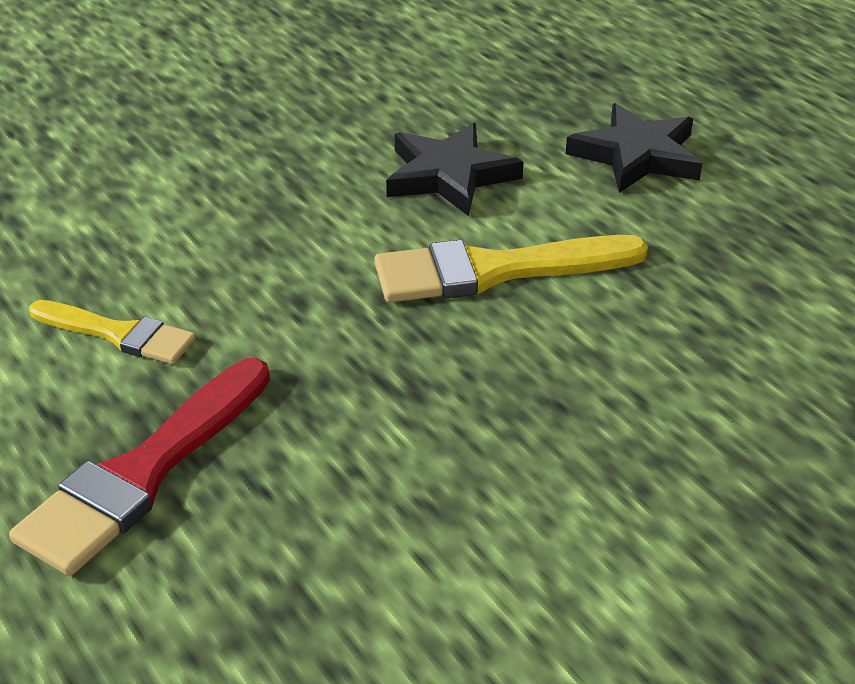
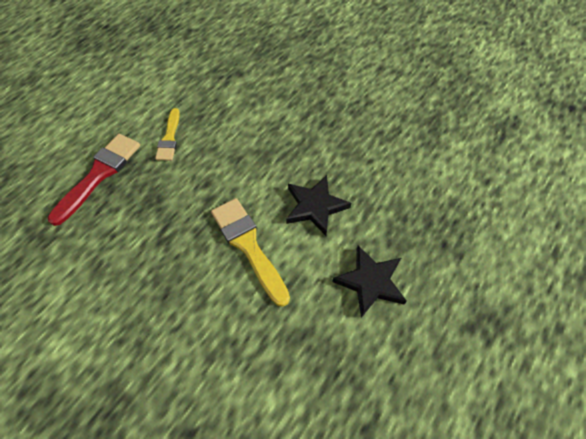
camera: 70 degrees right, 20 degrees up
red brush [9,358,270,576] -> red brush turned 105 degrees clockwise [48,134,140,226]

